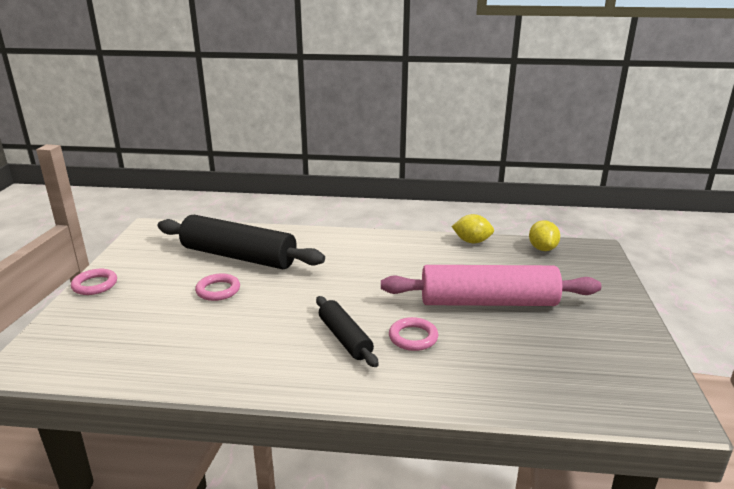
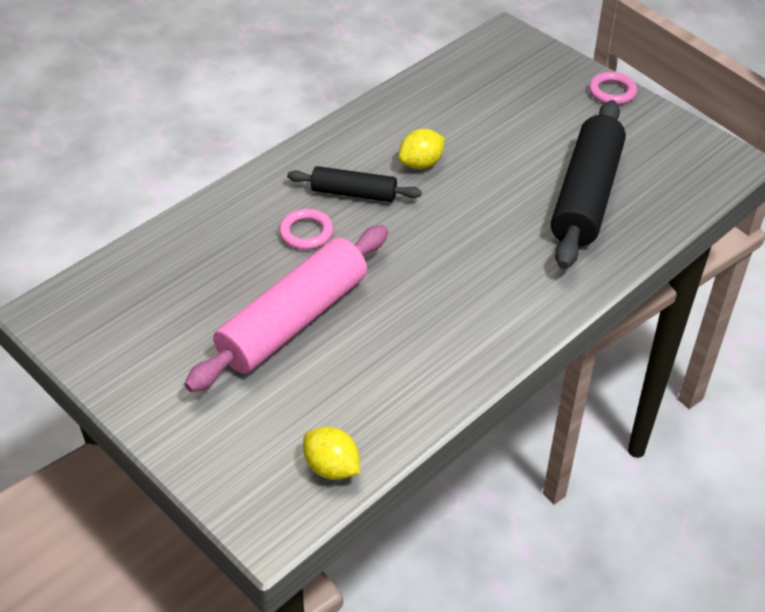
camera: 130 degrees right, 20 degrees up
black rolling pin [158,215,325,269] -> black rolling pin turned 45 degrees counterclockwise [551,100,626,269]
pink ring [195,274,240,301] -> none
yellow lemon [452,214,494,243] -> yellow lemon moved to [398,129,445,169]

